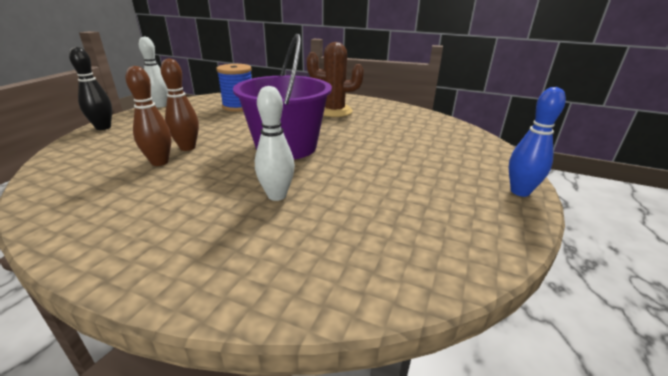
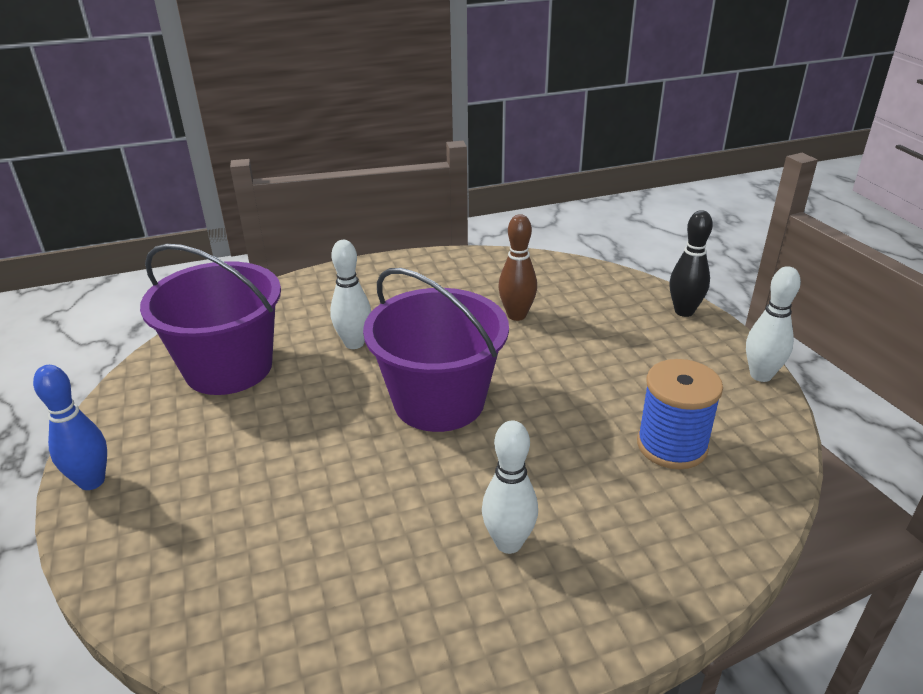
camera: 140 degrees right, 5 degrees up
brown bowling pin [160,58,199,151] -> none
brown cactus [307,42,364,117] -> white bowling pin [482,420,538,554]
none -> purple bucket [140,244,281,395]

